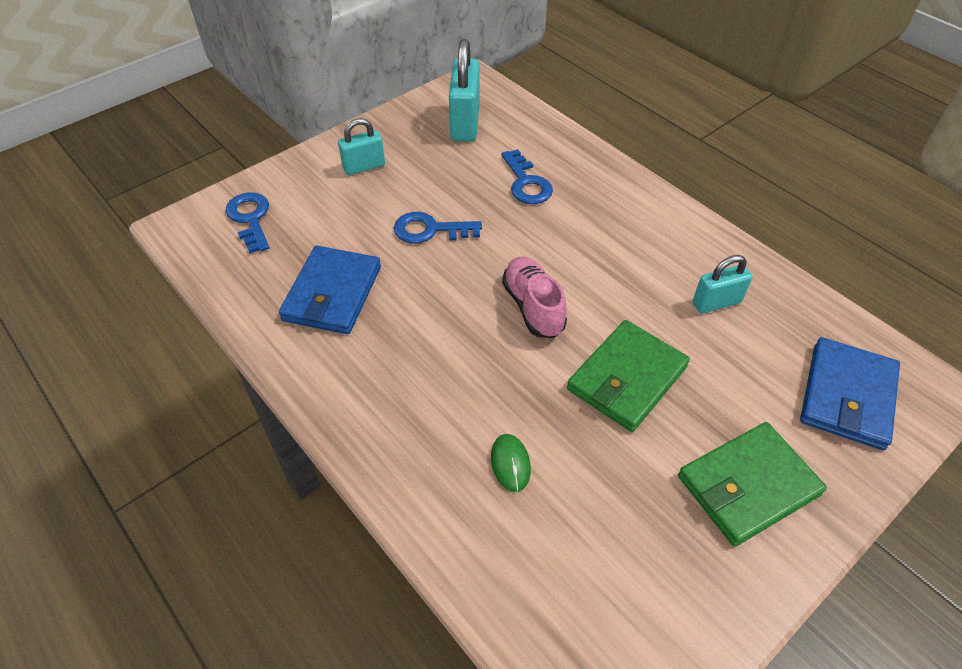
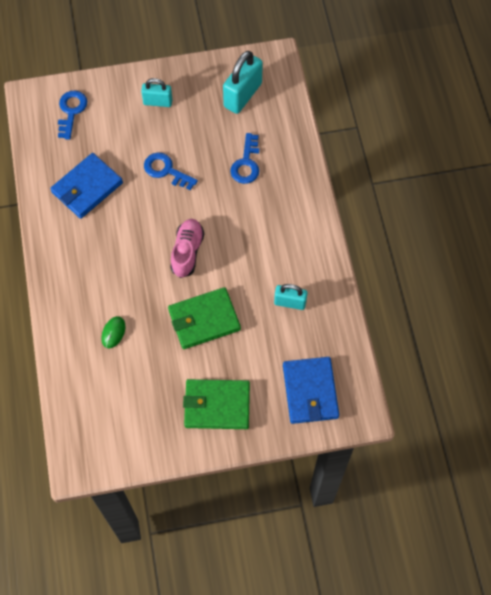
camera: 30 degrees right, 15 degrees up
blue wallet [800,337,900,450] -> blue wallet turned 60 degrees counterclockwise [283,357,339,424]

